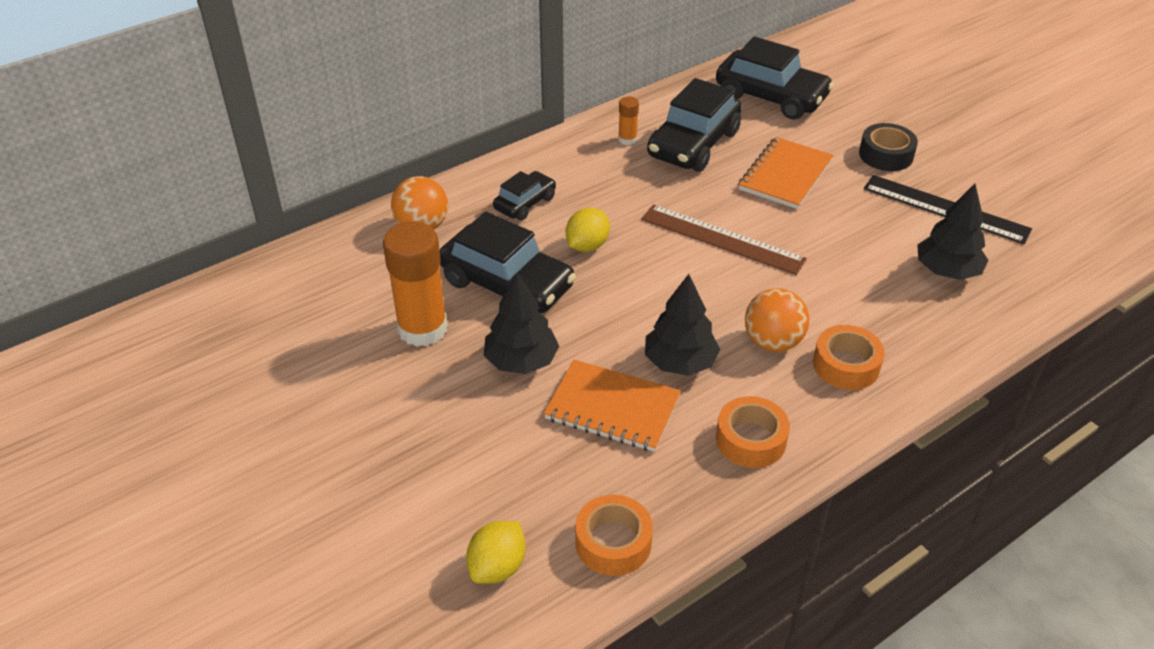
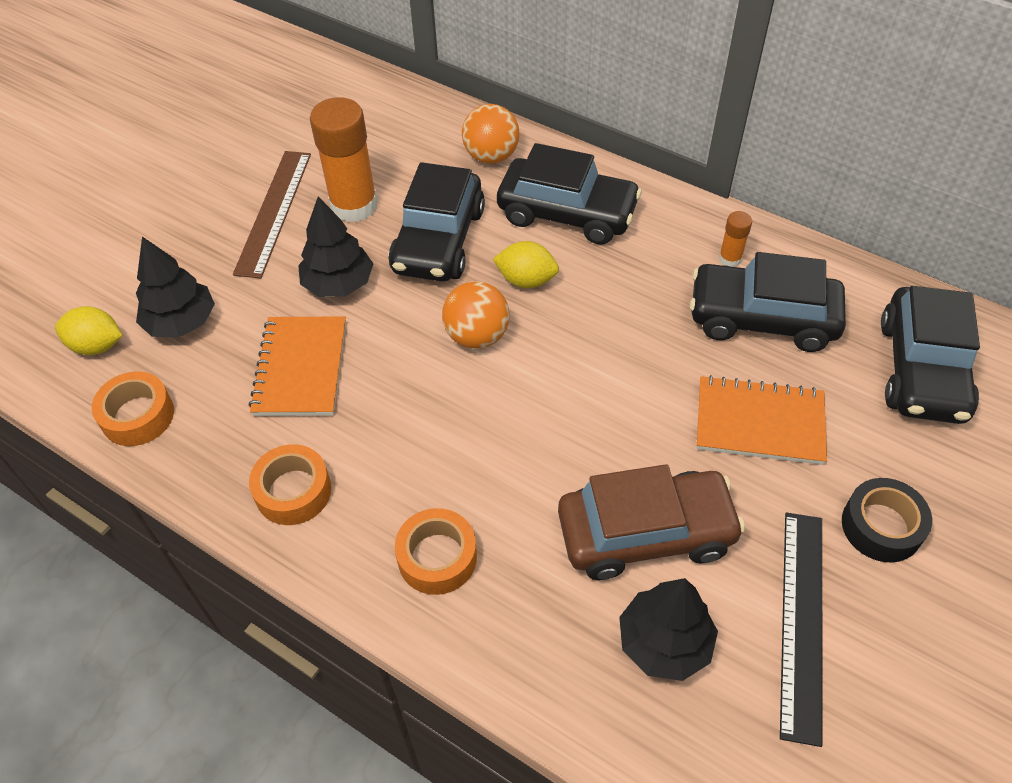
camera: 70 degrees right, 10 degrees up
black car [493,171,556,220] -> black car [497,143,642,245], size x1.84
brown ruler [641,205,807,275] -> brown ruler moved to [233,151,311,279]
black tree [645,274,721,376] -> black tree moved to [136,237,215,338]
orange ball [745,288,809,352] -> orange ball moved to [442,281,510,349]
none -> brown car [558,464,745,580]

